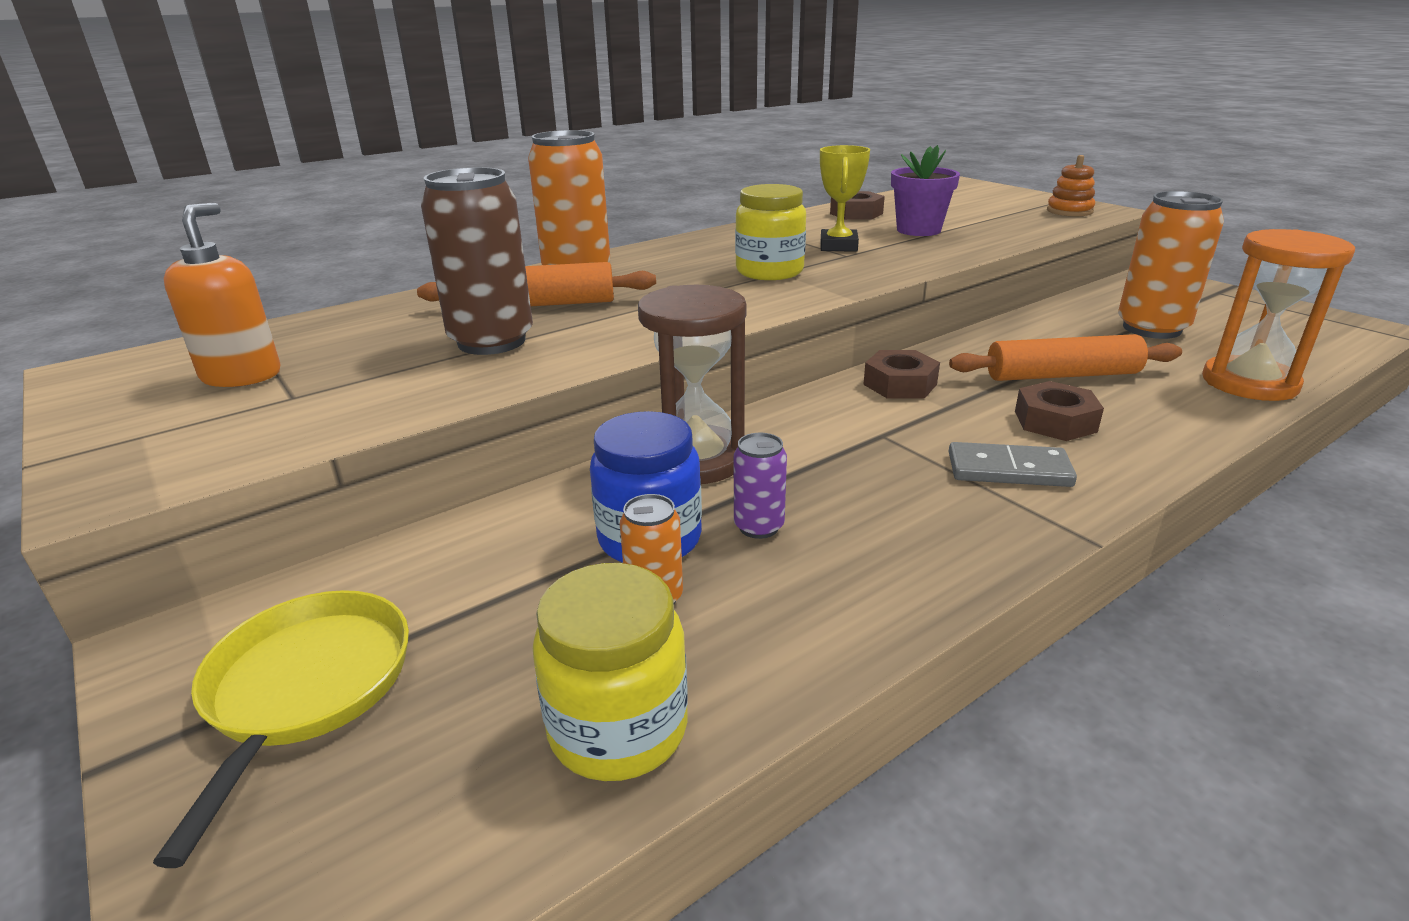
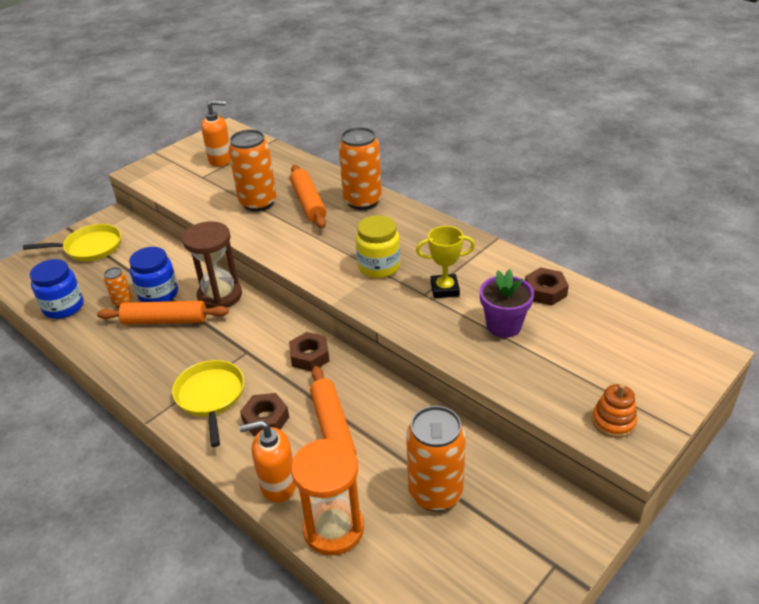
camera: 80 degrees right, 10 degrees up
brown can [421,167,533,355] -> orange can [228,129,277,212]
yellow jar [533,563,688,781] -> blue jar [30,259,84,319]
purple can [734,433,787,539] -> orange rolling pin [97,301,229,325]
grey domino [949,442,1077,487] -> yellow pan [172,360,244,447]
none -> orange soap dispenser [239,420,296,503]

